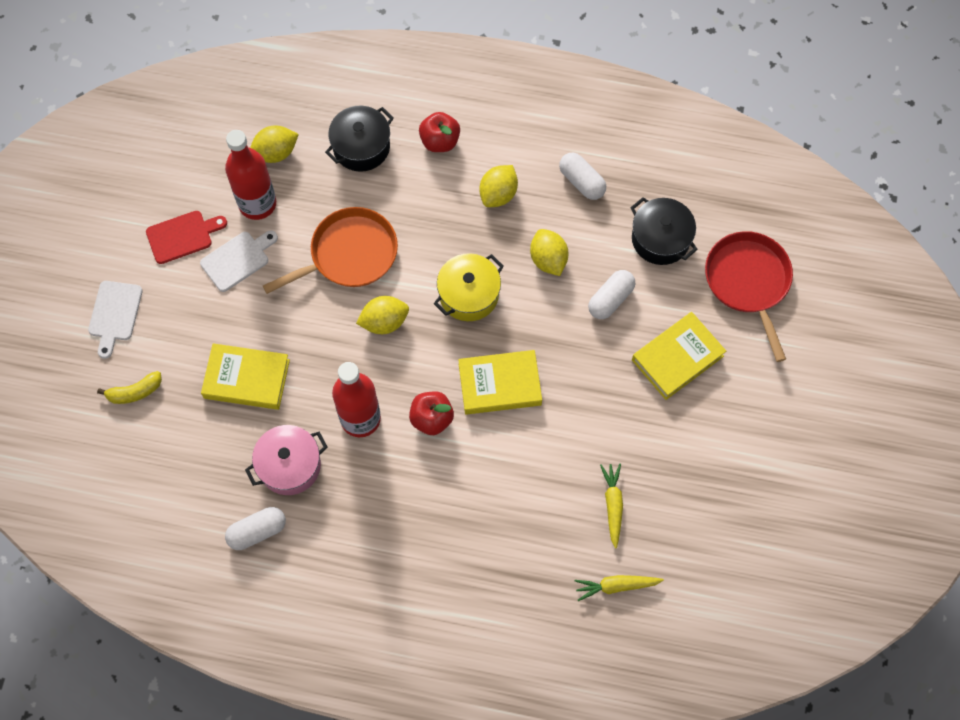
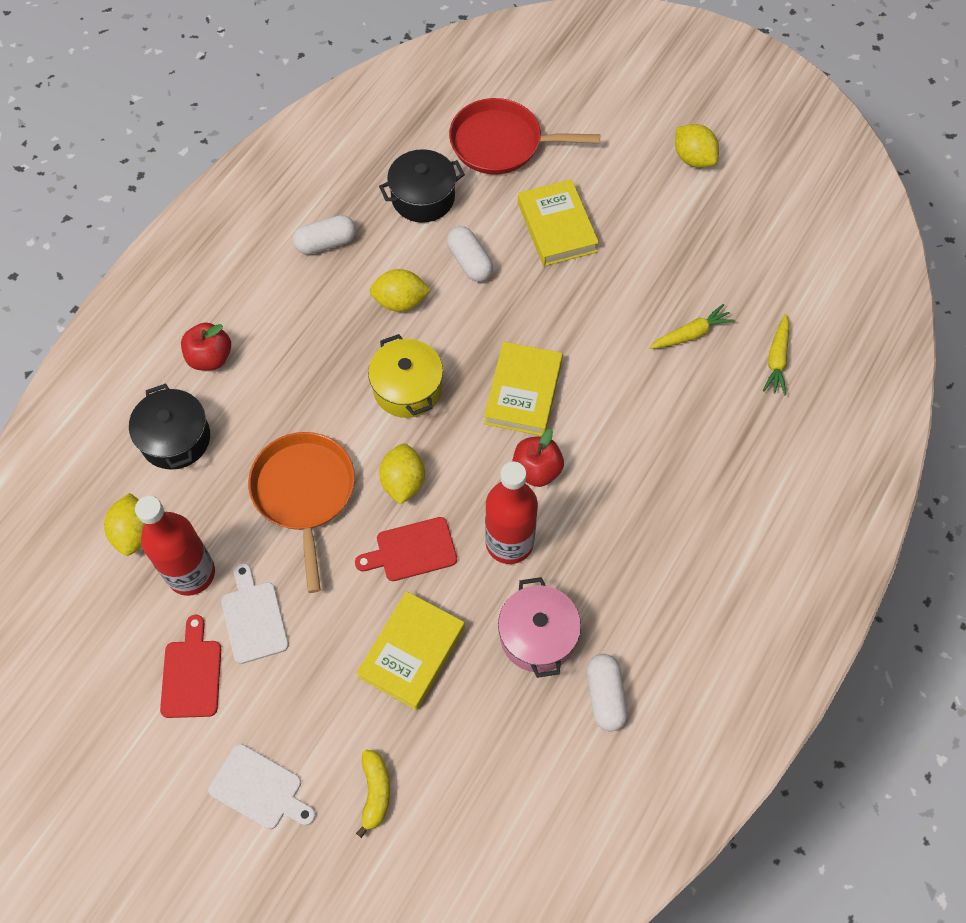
camera: 70 degrees left, 5 degrees down
yellow lemon [479,165,518,207] -> yellow lemon moved to [675,124,719,168]
yellow carrot [600,464,623,549] -> yellow carrot turned 135 degrees clockwise [649,304,735,349]
none -> red cutting board [355,517,457,581]

